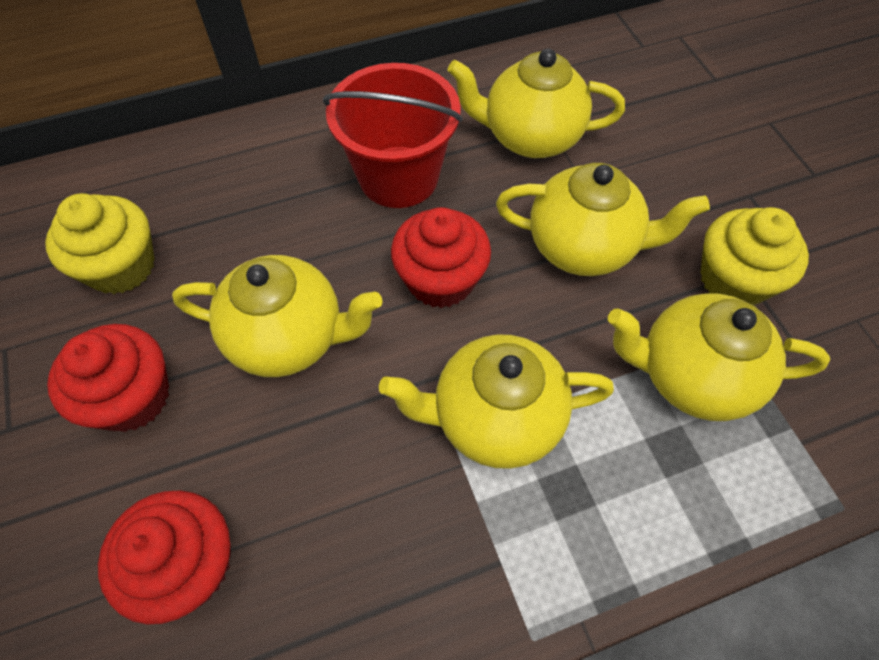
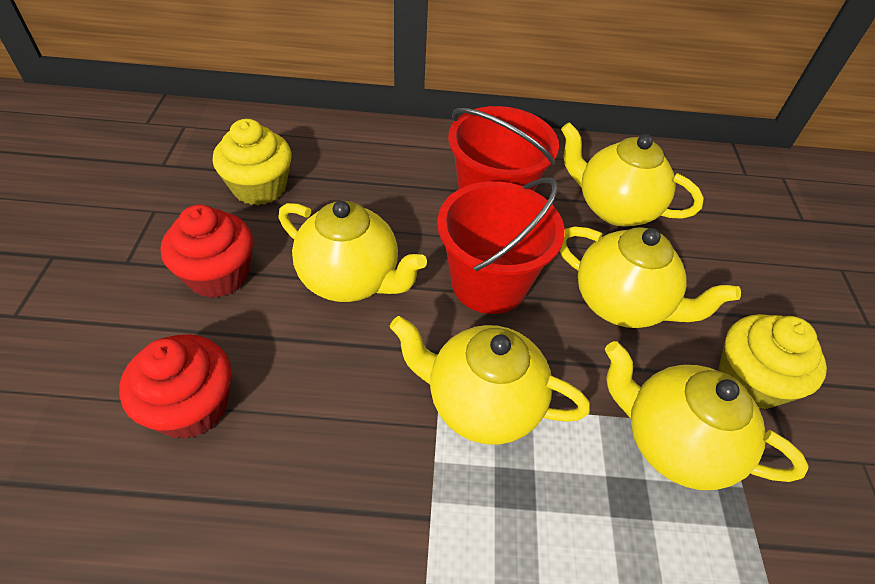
camera: 20 degrees right, 10 degrees down
red cupcake [391,207,491,308] -> red bucket [437,178,565,314]

